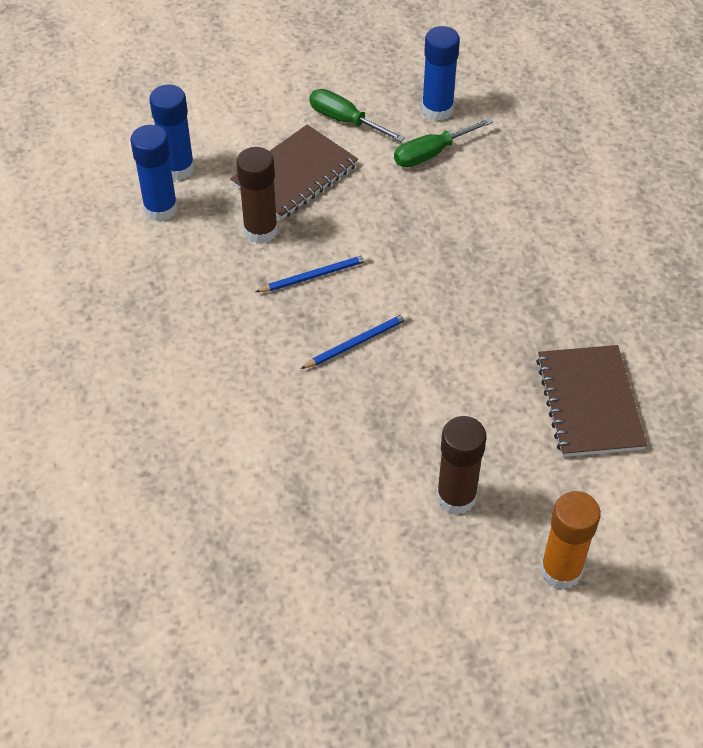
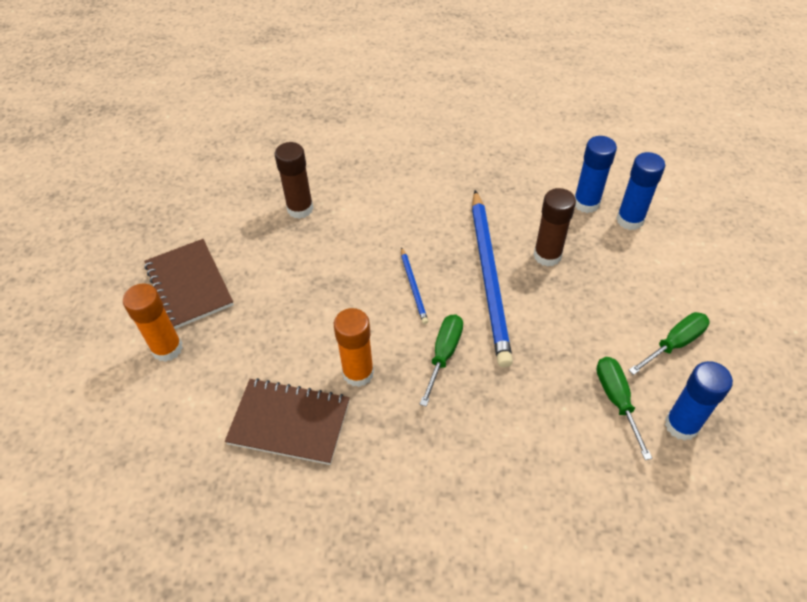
camera: 110 degrees right, 0 degrees up
brown notebook [230,125,358,220] -> brown notebook moved to [144,239,234,329]
blue pencil [255,254,369,292] -> blue pencil [472,190,513,367], size x2.28
brown glue stick [436,416,486,515] -> brown glue stick moved to [275,142,314,219]
none -> orange glue stick [334,308,374,387]
none -> green screwdriver [420,314,463,407]

